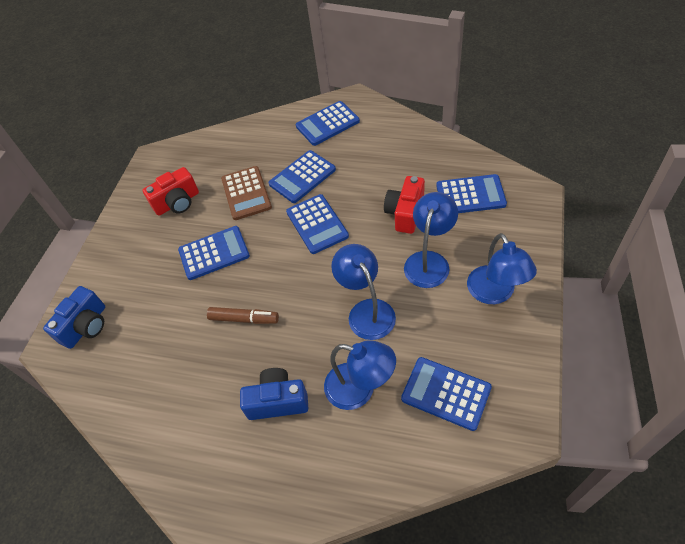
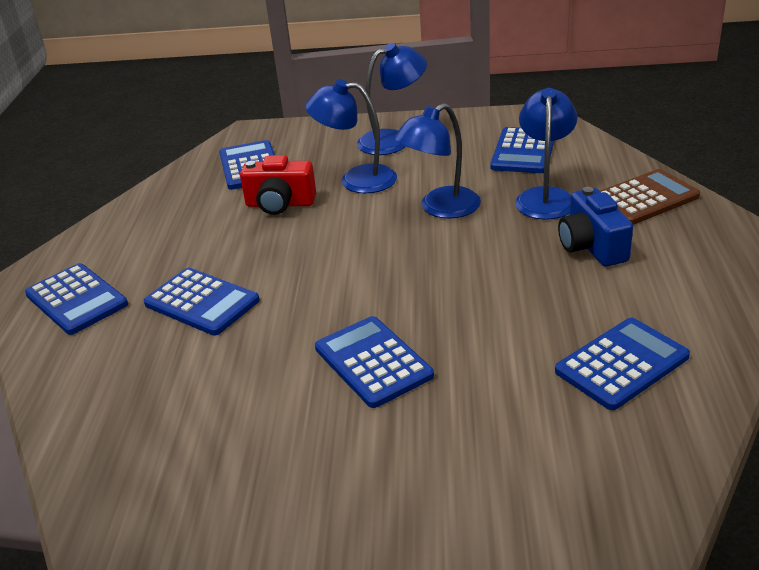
camera: 105 degrees left, 20 degrees down
blue camera [43,286,105,349] -> none
red camera [143,167,199,216] -> none
brown marker [207,307,279,324] -> none
brown calculator [221,166,272,220] -> brown calculator moved to [600,169,700,225]
blue calculator [286,194,349,254] -> blue calculator moved to [555,318,690,410]

